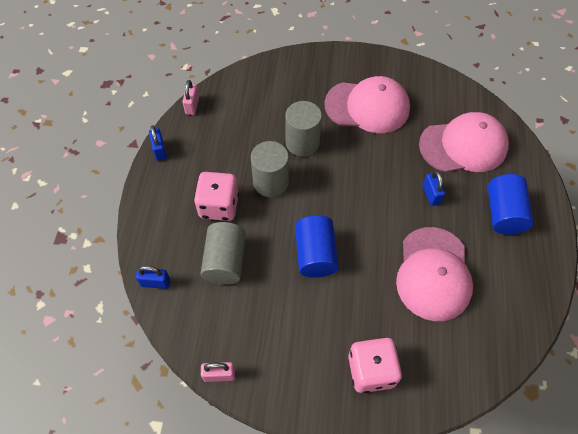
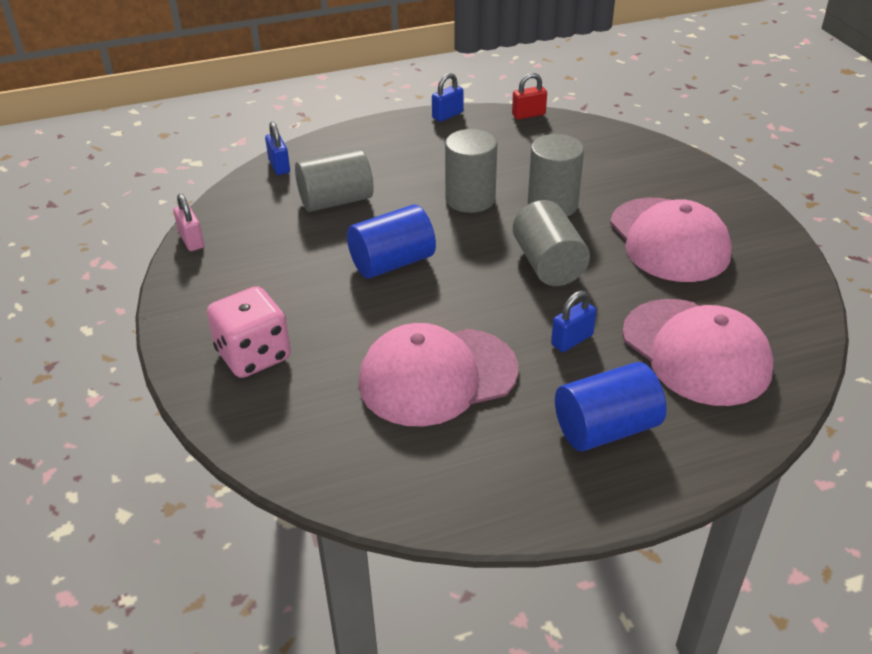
camera: 65 degrees right, 20 degrees down
pink padlock [182,80,199,115] -> red padlock [512,73,547,120]
pink dice [194,172,239,221] -> none
none -> grey cylinder [513,200,590,286]

